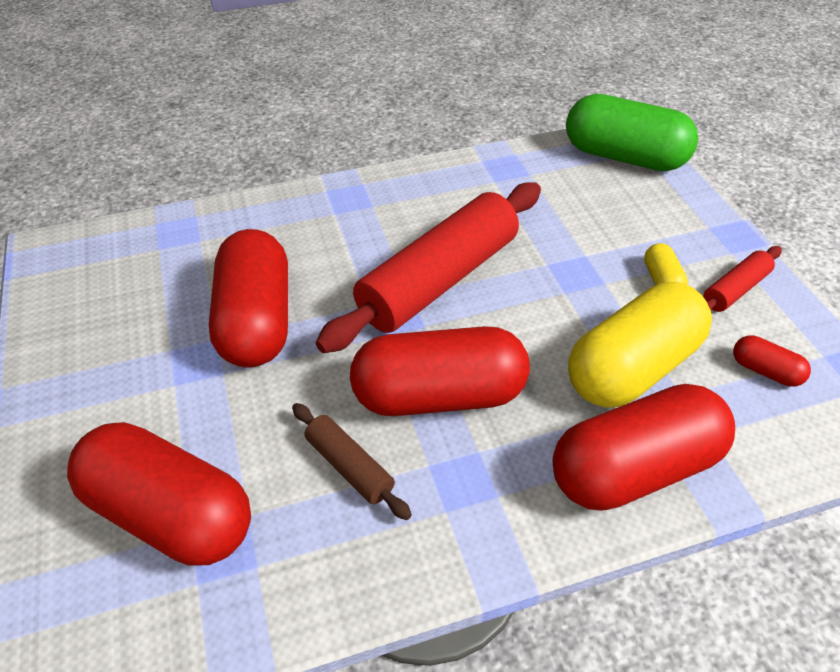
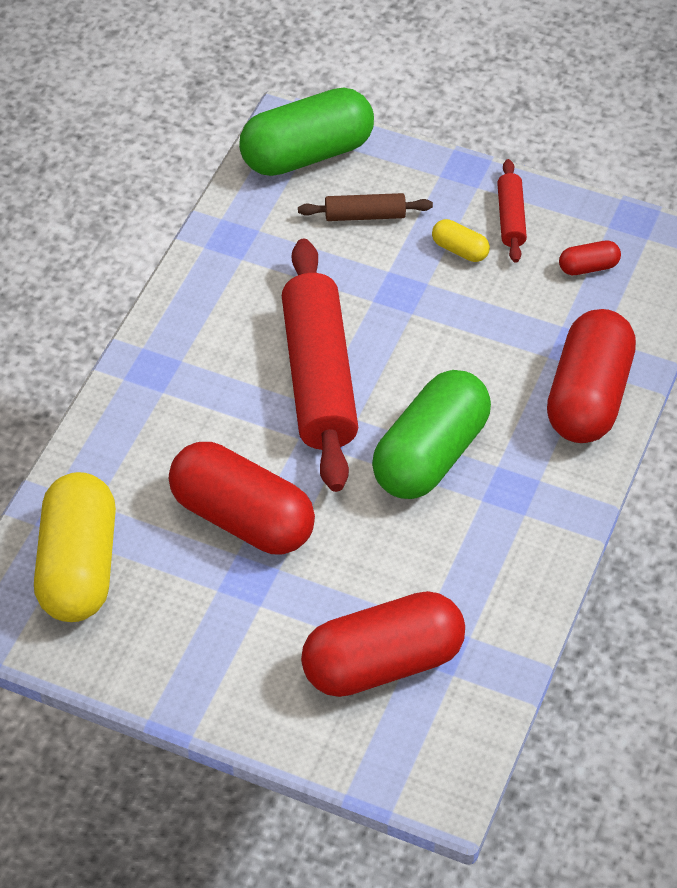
camera: 50 degrees left, 5 degrees up
brown rolling pin [292,403,412,520] -> brown rolling pin moved to [298,193,433,221]
red capsule [350,326,530,416] -> green capsule [372,370,491,499]
yellow capsule [568,282,712,407] -> yellow capsule moved to [34,472,116,622]

